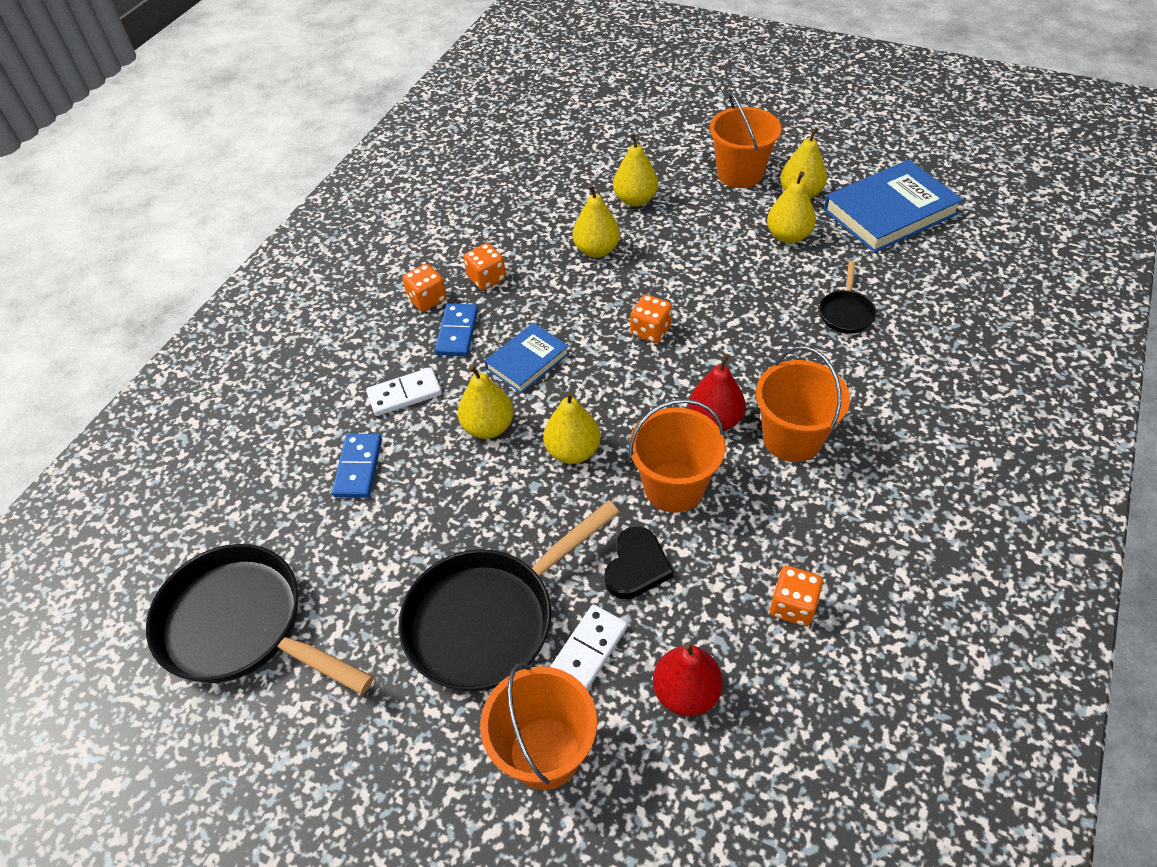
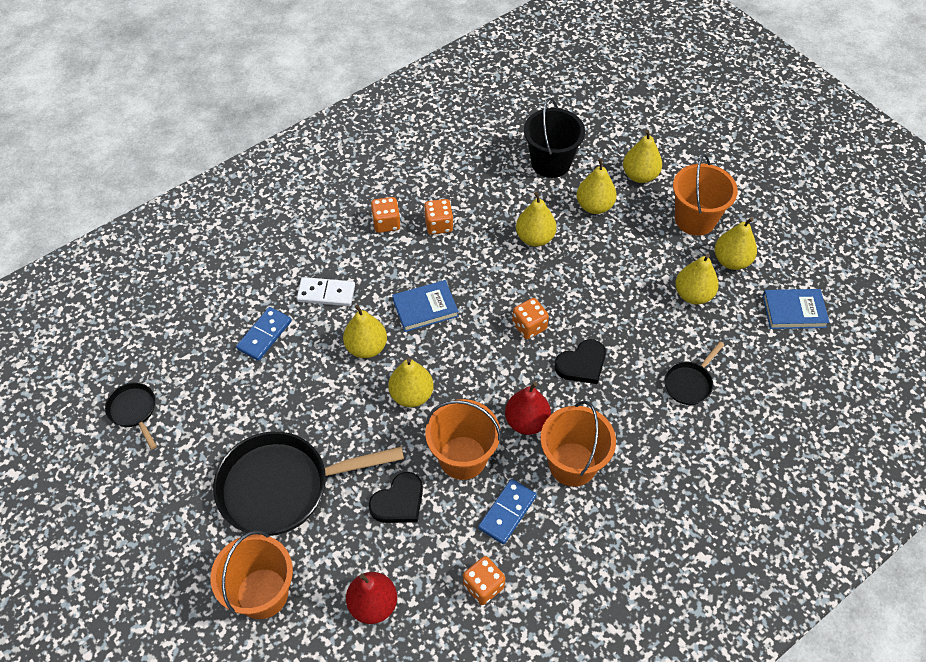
camera: 25 degrees right, 5 degrees up
black pan [146,544,373,694] -> black pan [105,383,157,450], size x0.47
blue domino [435,303,478,356] -> blue domino moved to [478,479,537,544]
white domino [550,604,628,690] -> none
blue book [823,160,963,253] -> blue book [763,289,830,329], size x0.58
none -> black bucket [524,98,585,178]
none -> black heart [555,339,606,384]
none -> yellow pear [623,130,662,183]

